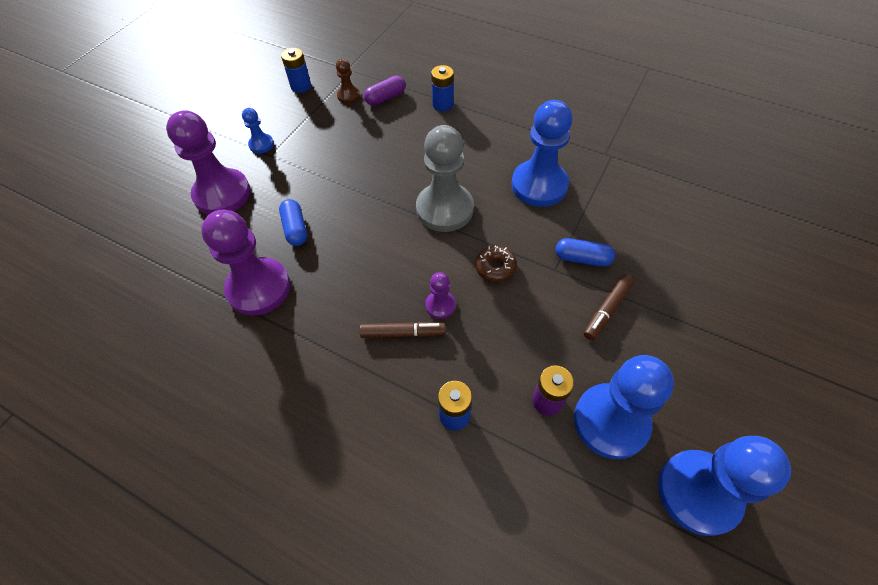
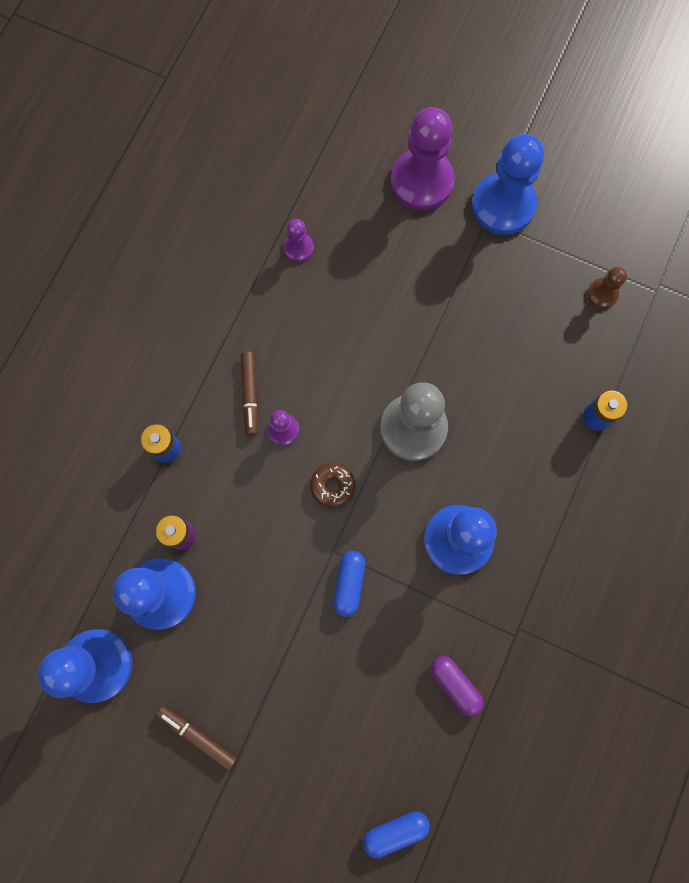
camera: 85 degrees right, 20 degrees up
purple pawn [201,210,290,316] -> purple pawn [283,219,314,262], size x0.47
blue pawn [242,108,274,154] -> blue pawn [472,134,544,235], size x2.13
blue capsule [279,199,307,246] -> blue capsule moved to [363,811,430,858]
blue battery [281,48,311,93] -> none
purple capsule [364,75,406,106] -> purple capsule moved to [430,656,484,716]
brown marker [584,274,634,340] -> brown marker moved to [156,706,237,771]

